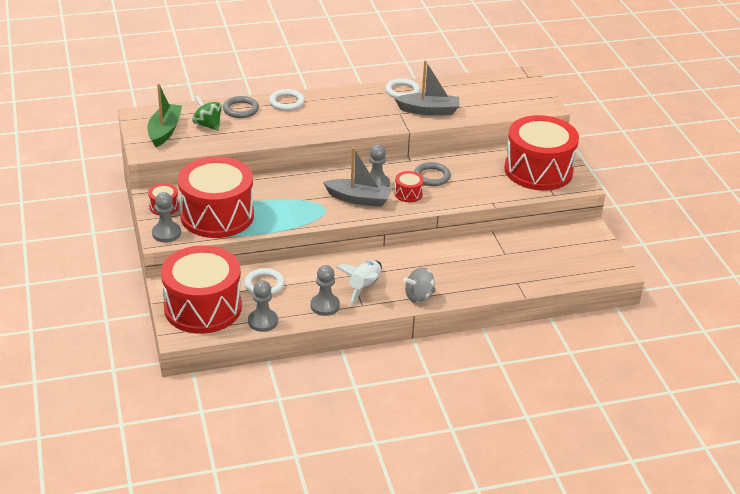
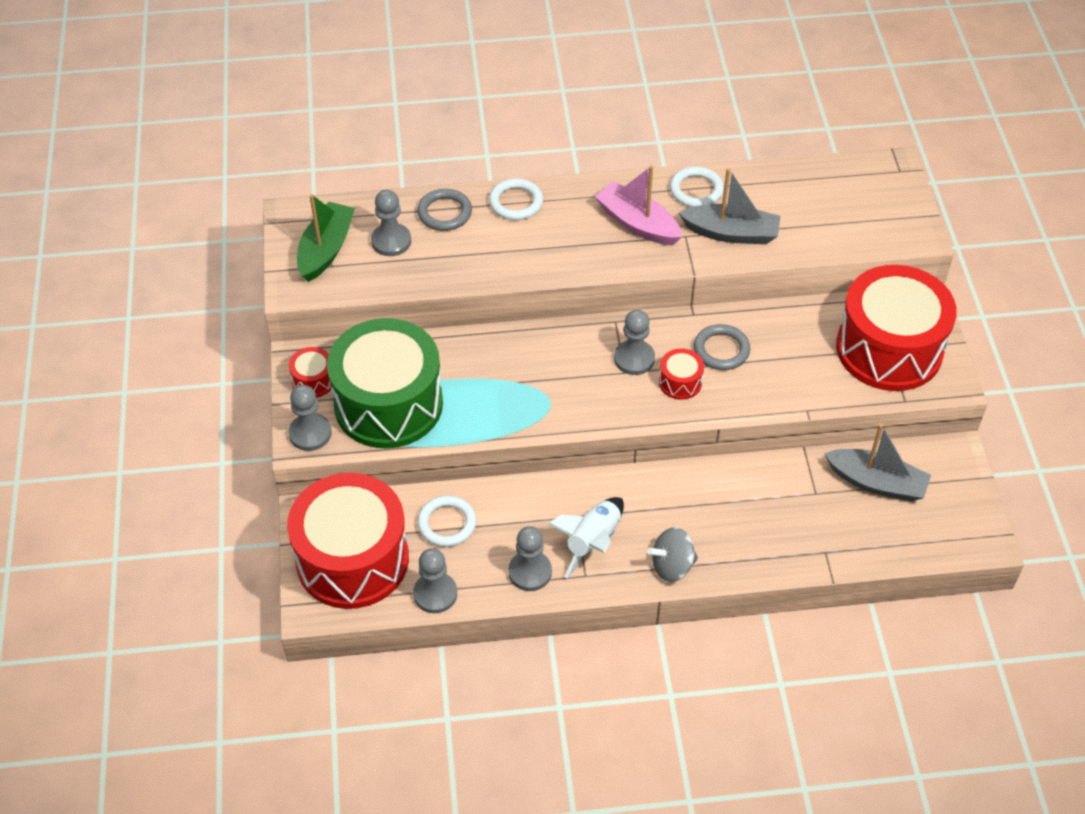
camera: 10 degrees right, 15 degrees up
red drum [178,157,254,238] -> green drum [327,318,443,448]
green spinning top [192,96,222,131] -> grey pawn [371,190,411,256]
grey boat [323,147,392,207] -> grey boat moved to [824,424,931,501]
none -> pink boat [595,165,682,245]

